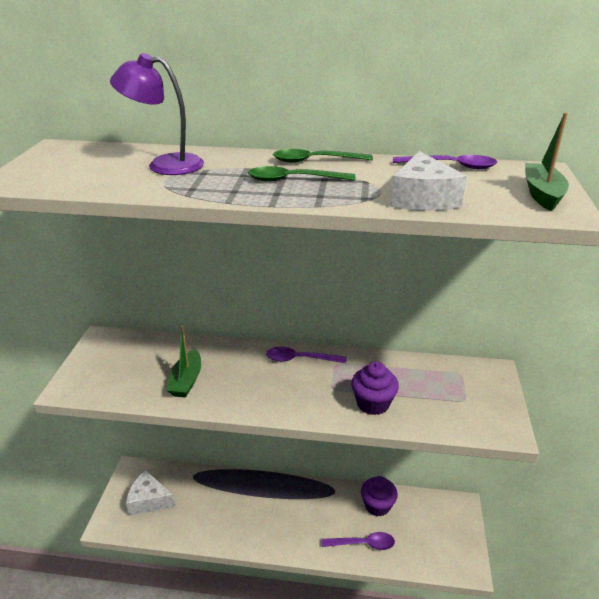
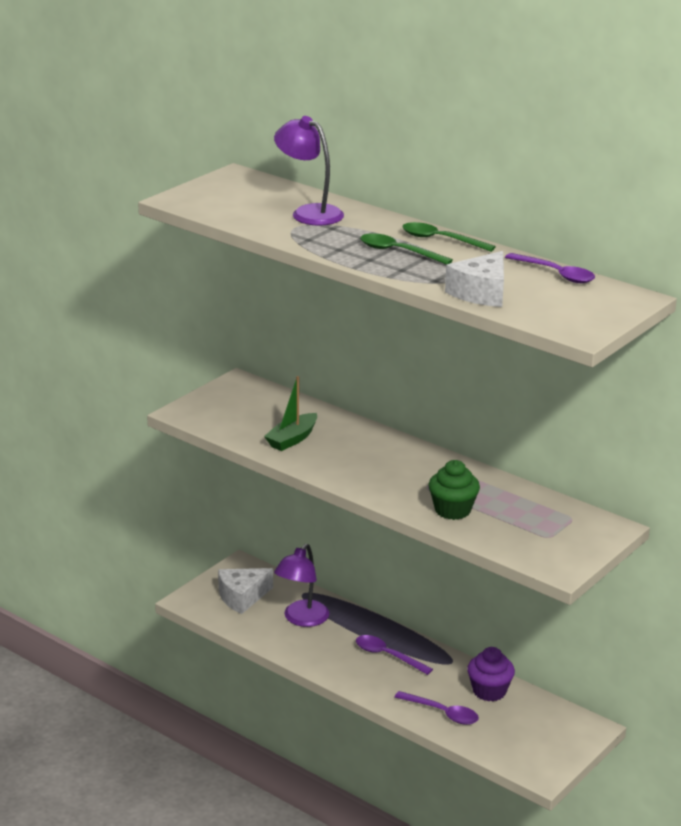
camera: 30 degrees right, 5 degrees down
white cheese [126,470,176,516] -> white cheese turned 75 degrees counterclockwise [218,568,273,614]
purple spoon [266,347,346,363] -> purple spoon moved to [356,635,433,675]
purple cupcake [351,362,399,415] -> green cupcake [428,460,480,520]
green boat [525,113,569,211] -> none
none -> purple lamp [274,544,329,627]

